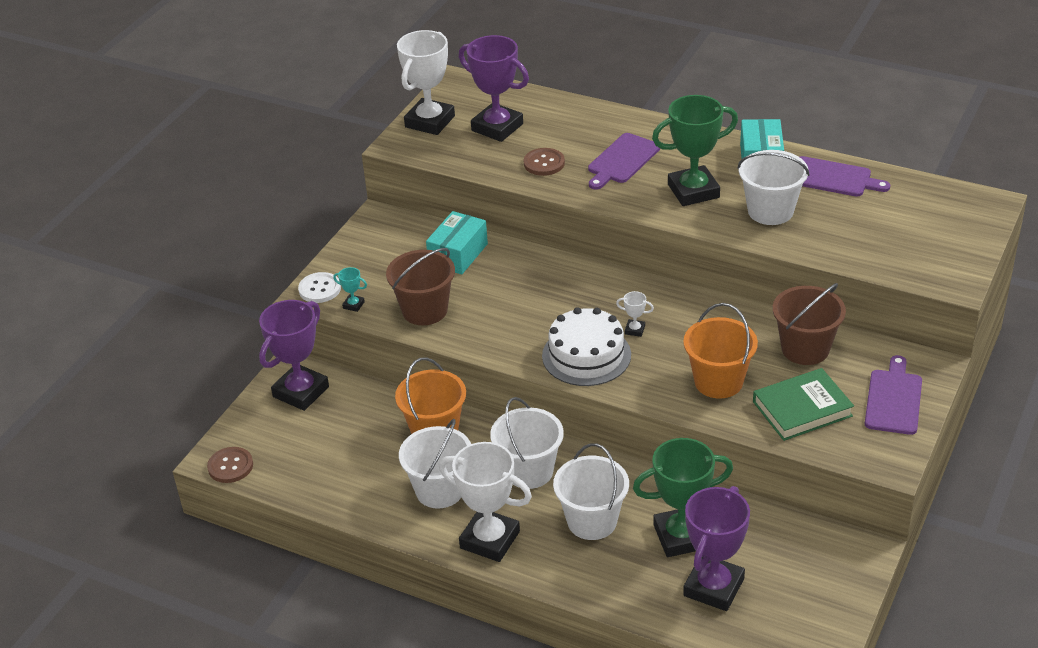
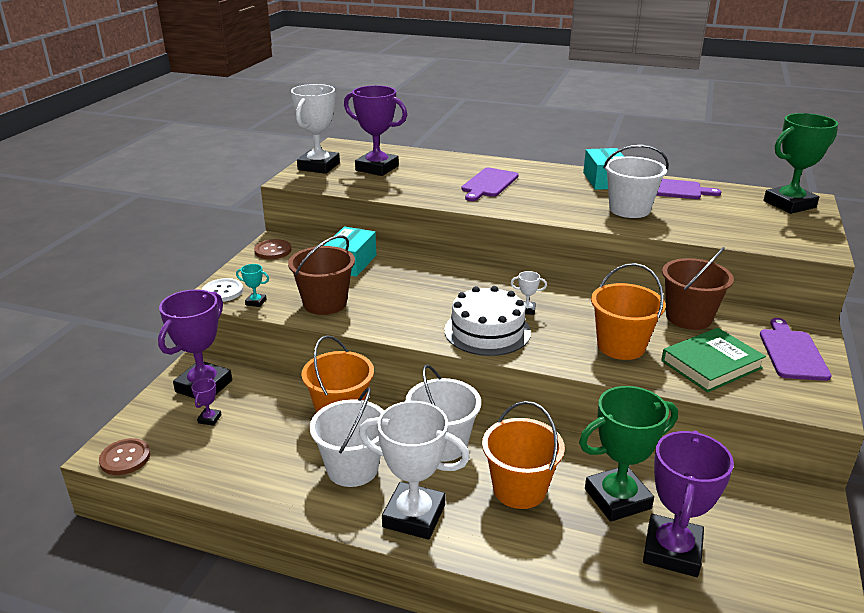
camera: 10 degrees left, 10 degrees down
brown button [524,148,565,176] -> brown button moved to [254,239,291,259]
white bucket [553,443,629,540] -> orange bucket [482,401,565,509]
green trophy [652,95,738,206] -> green trophy moved to [764,113,838,214]
none -> purple trophy [191,378,221,426]

